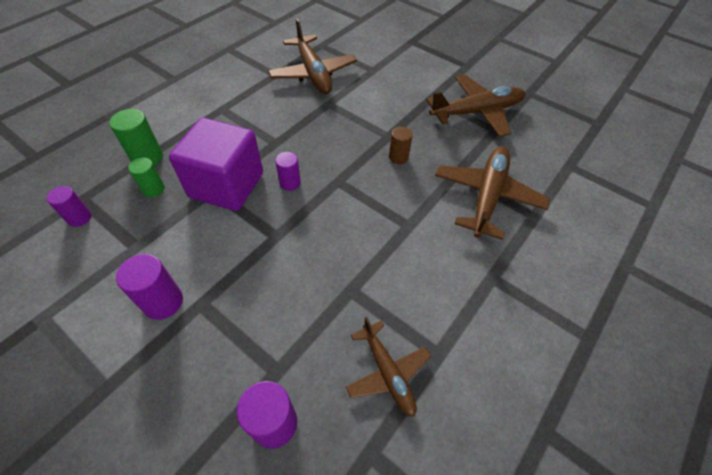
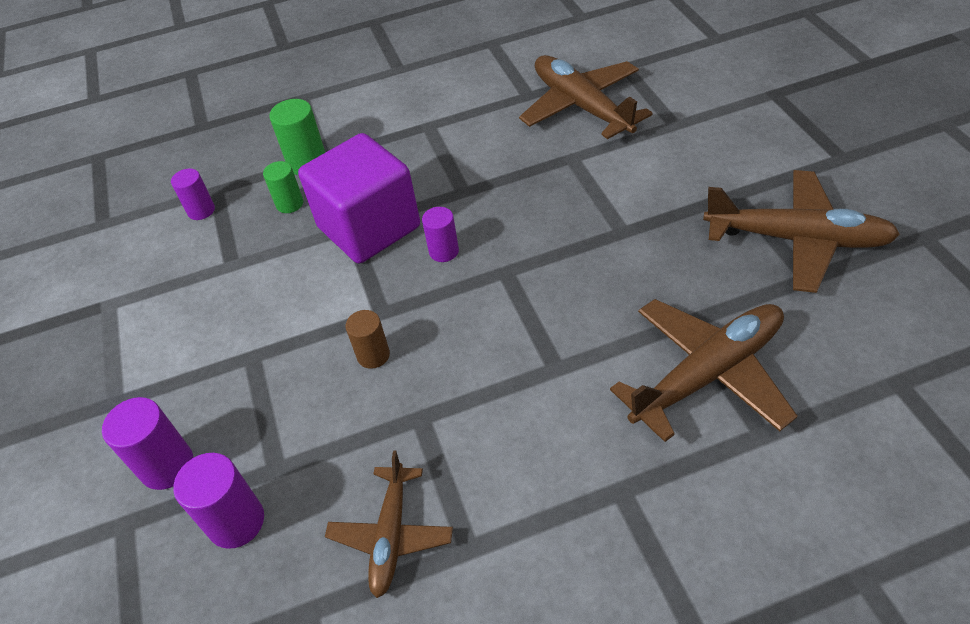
camera: 40 degrees right, 5 degrees down
purple cylinder [116,254,183,320] -> purple cylinder moved to [102,397,193,490]
brown plane [268,18,357,94] -> brown plane turned 135 degrees clockwise [519,55,653,139]
brown cylinder [389,127,413,164] -> brown cylinder moved to [346,310,390,369]

